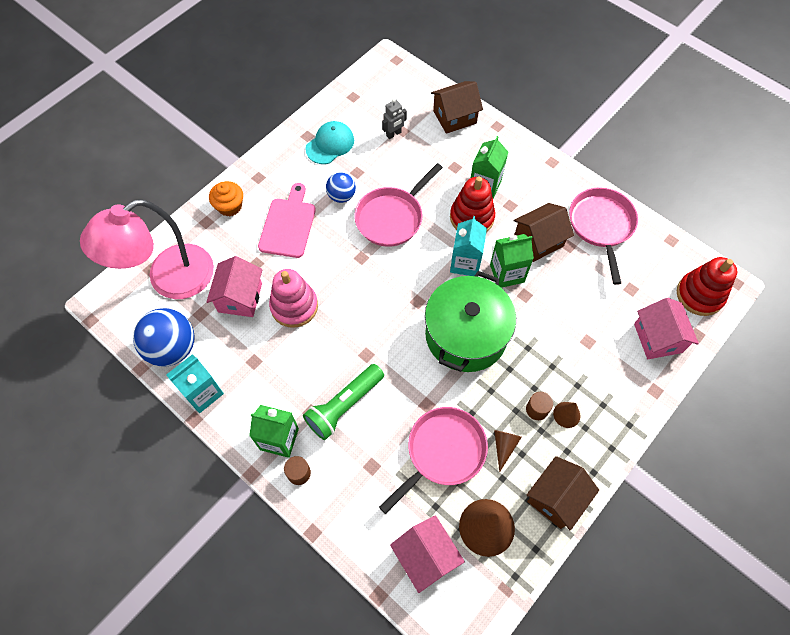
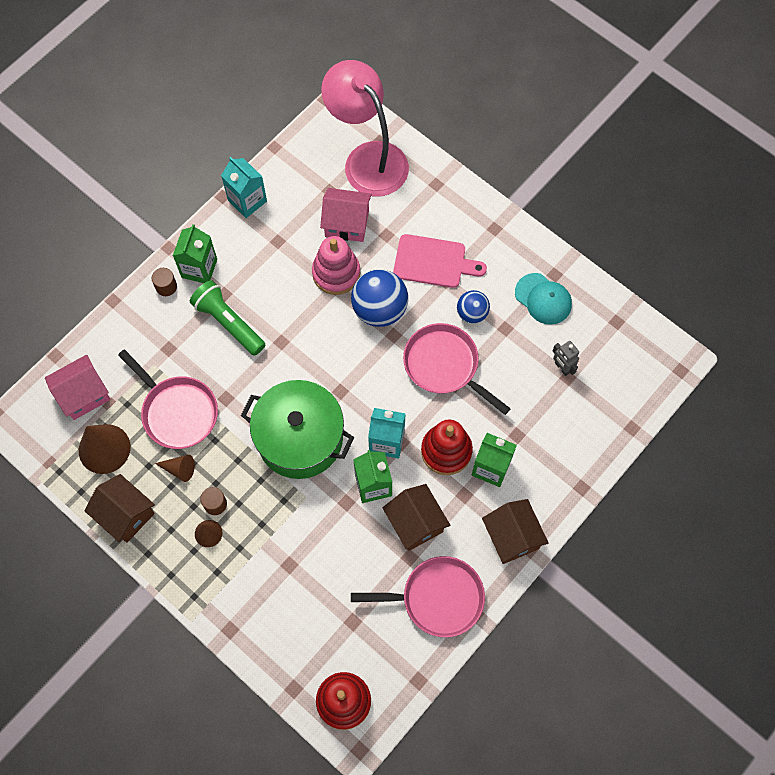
camera: 90 degrees right, 5 degrees up
blue ball [133,308,195,367] -> blue ball moved to [351,269,408,327]
orange cupcake [209,181,243,216] -> none
brown house [431,81,483,134] -> brown house moved to [482,499,549,564]
pink house [634,298,699,359] -> none

